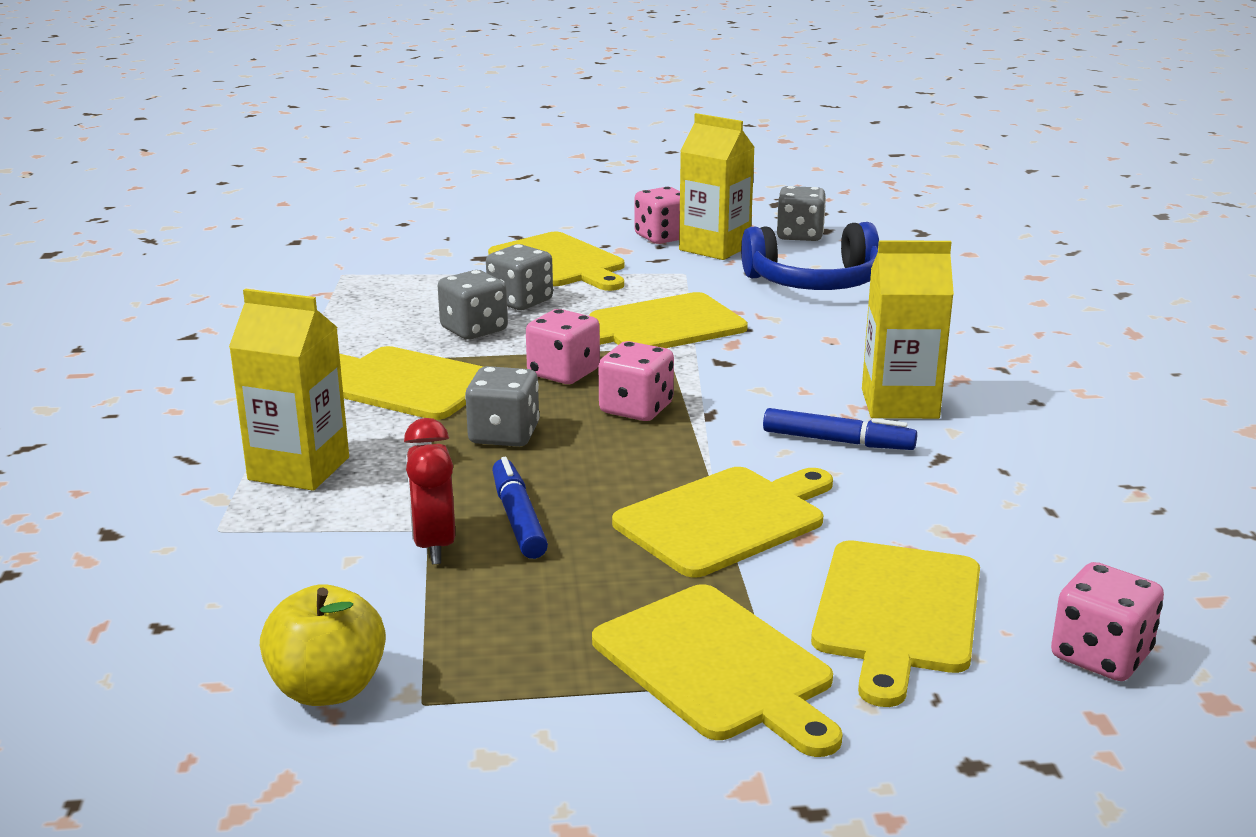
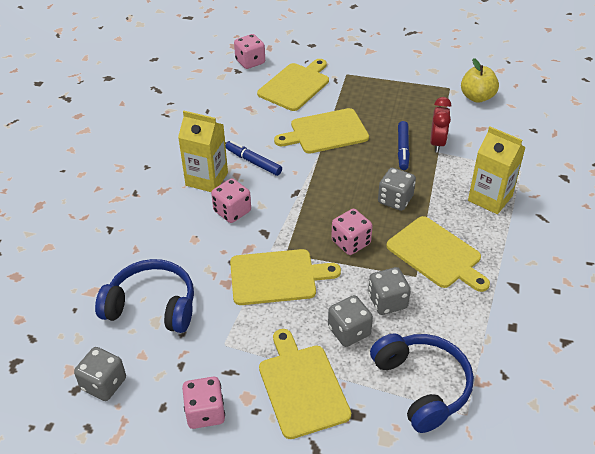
camera: 160 degrees left, 20 degrees up
yellow cutting board [592,584,843,757] -> none
pink dice [599,341,674,421] -> pink dice moved to [211,178,251,223]
yellow carton [679,113,755,260] -> none
none -> blue headphones [370,333,474,433]

